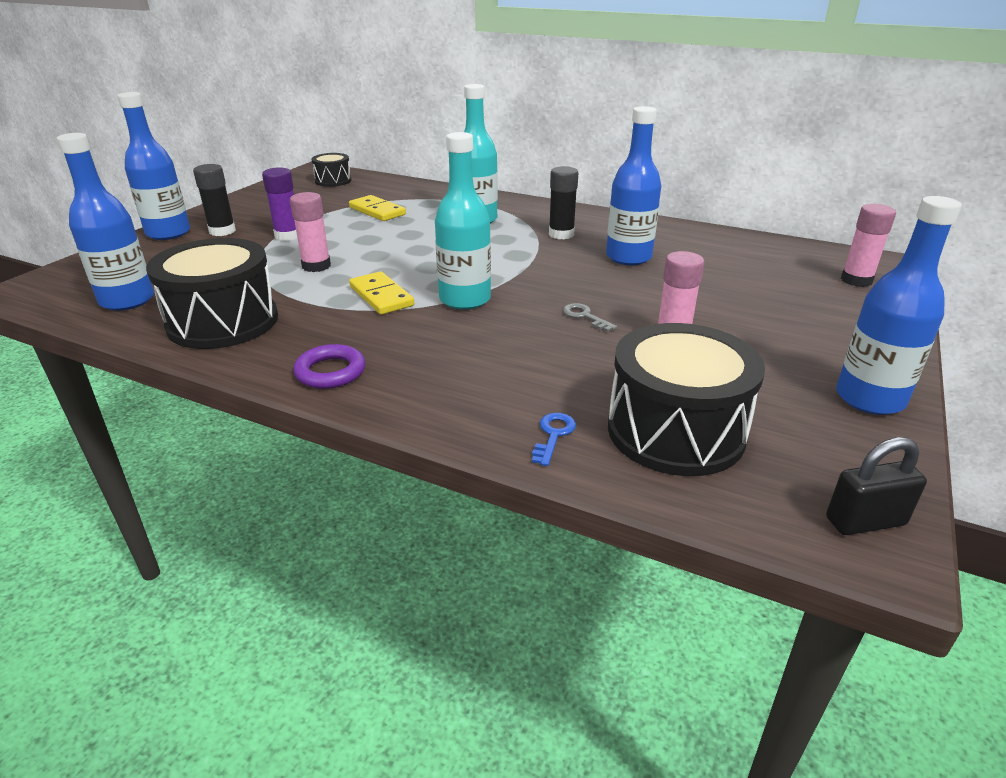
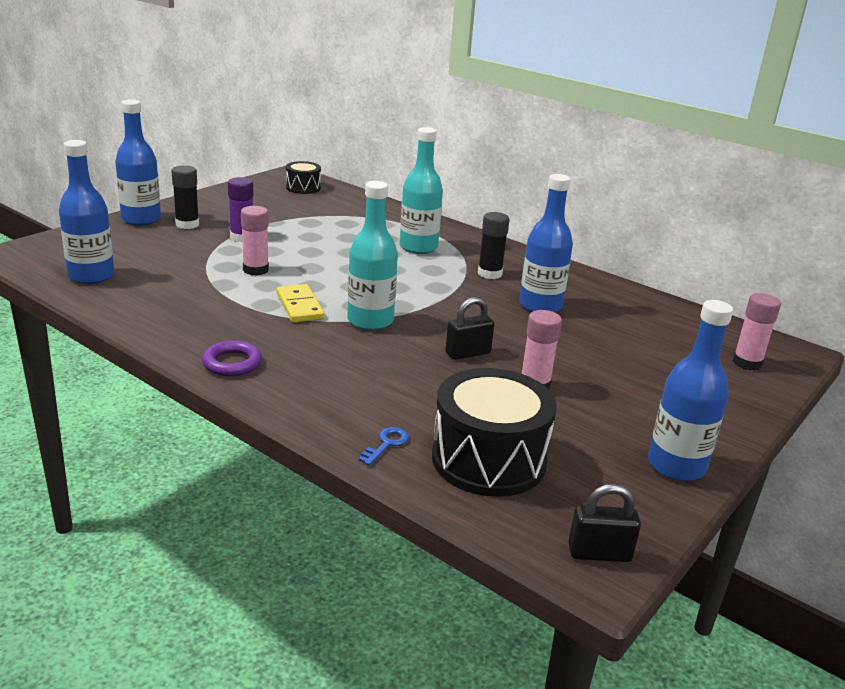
camera: 10 degrees right, 5 degrees down
black drum [146,238,278,349] -> none
yellow domino [349,195,406,221] -> none
grey key [563,303,617,332] -> black padlock [445,297,494,360]

